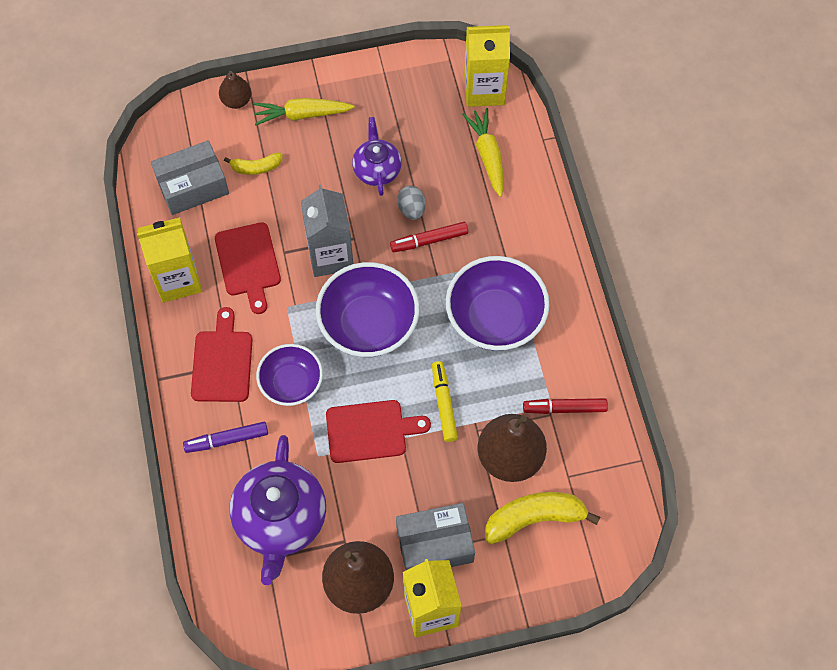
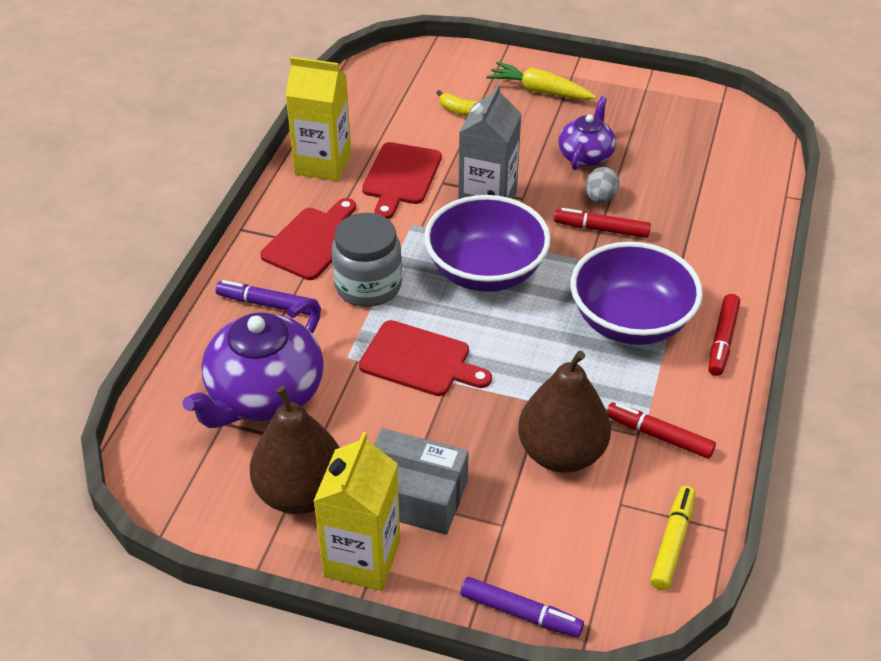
camera: 30 degrees right, 20 degrees down
grey box [151,140,229,215] -> none
brown pear [219,71,251,109] -> none
purple bowl [256,344,323,406] -> grey jar [331,213,402,307]
yellow marker [432,361,458,442] -> yellow marker moved to [650,486,696,590]
yellow carrot [462,108,503,197] -> none
yellow carton [464,25,510,107] -> none
yellow banana [485,492,600,544] -> none
none -> purple marker [461,577,584,637]
none -> red marker [708,294,740,376]

